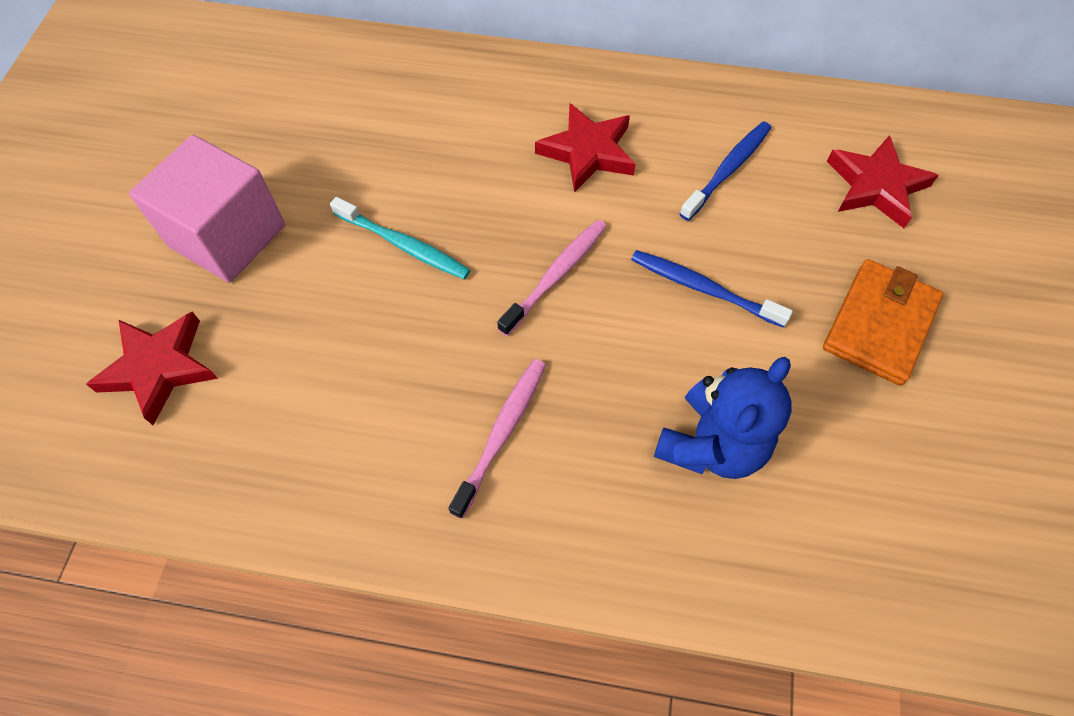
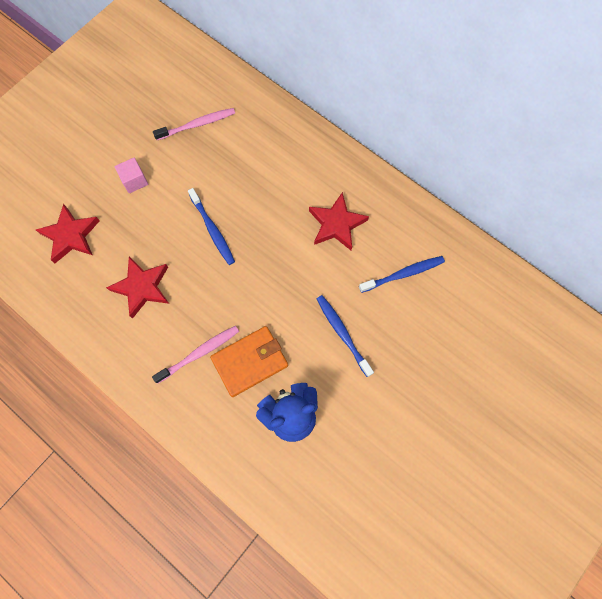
camera: 30 degrees right, 10 degrees up
pink cube [129,135,285,283] -> pink cube [114,158,148,193], size x0.47
turquoise toothbrush [330,197,470,280] -> blue toothbrush [188,188,235,265]
pink toothbrush [497,220,607,336] -> pink toothbrush moved to [153,108,235,140]
orange wallet [823,259,943,386] -> orange wallet moved to [210,326,288,397]
red star [827,135,939,228] -> red star moved to [106,257,169,319]

